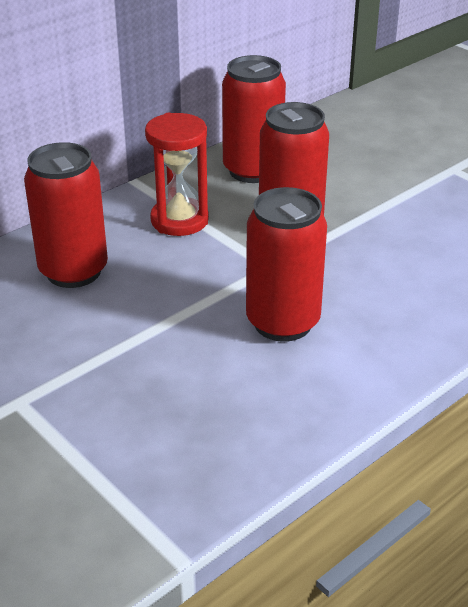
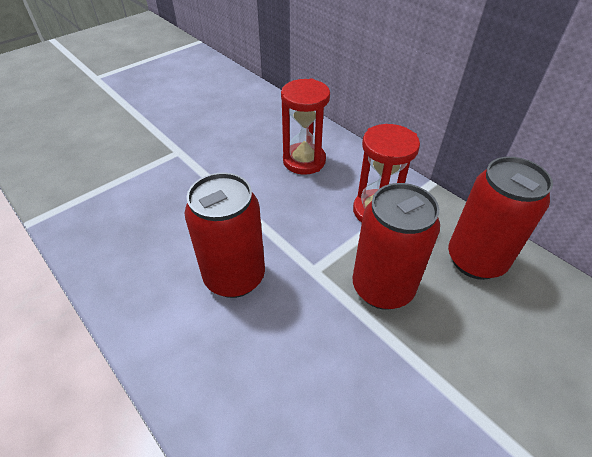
camera: 90 degrees right, 10 degrees up
red can [24,142,108,288] -> red hourglass [281,78,330,175]

